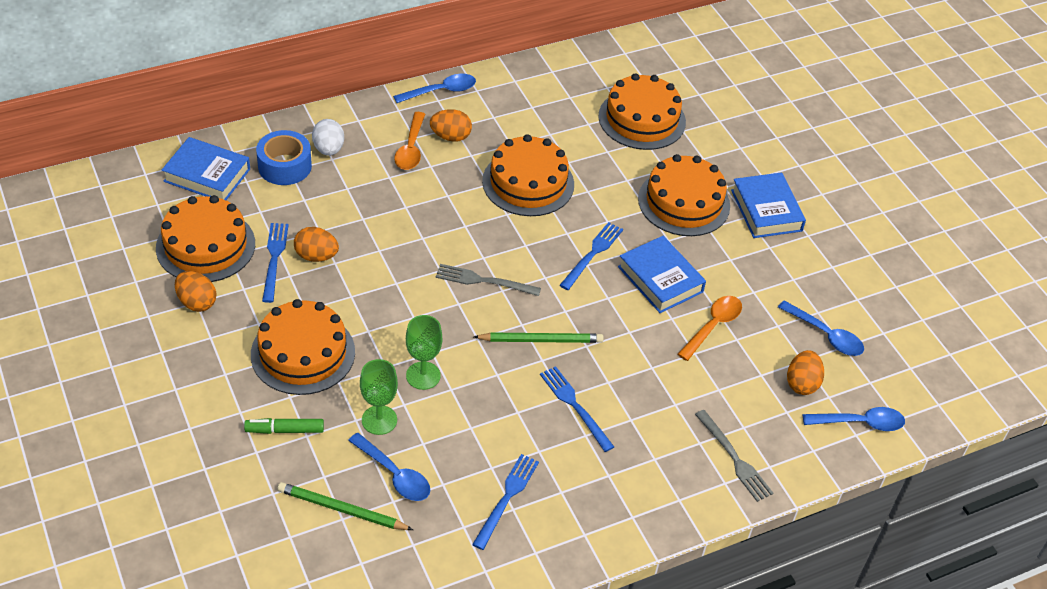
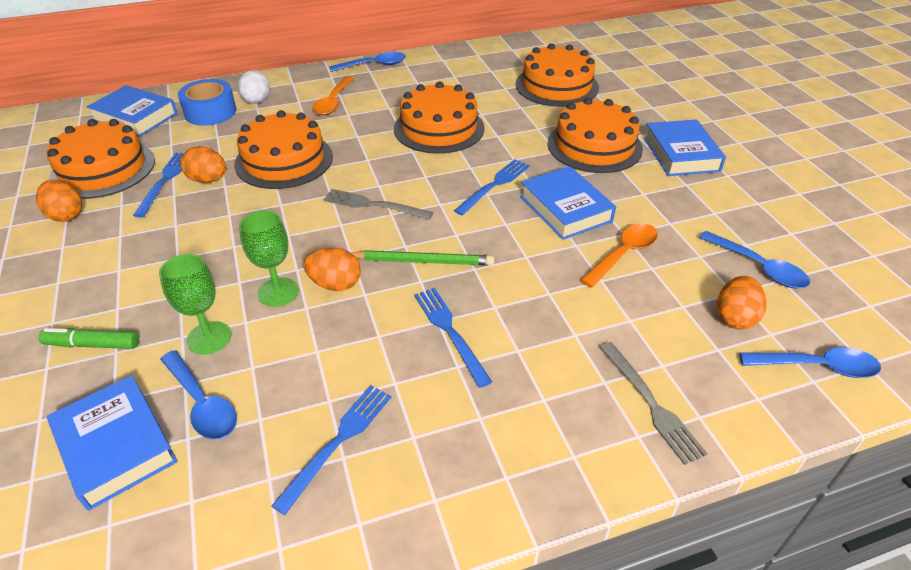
camera: 10 degrees right, 5 degrees down
orange cake [251,299,355,395] -> orange cake moved to [234,110,333,189]
green pencil [277,482,413,530] -> blue book [47,375,177,511]
orange egg [430,109,472,142] -> orange egg moved to [303,248,361,291]

